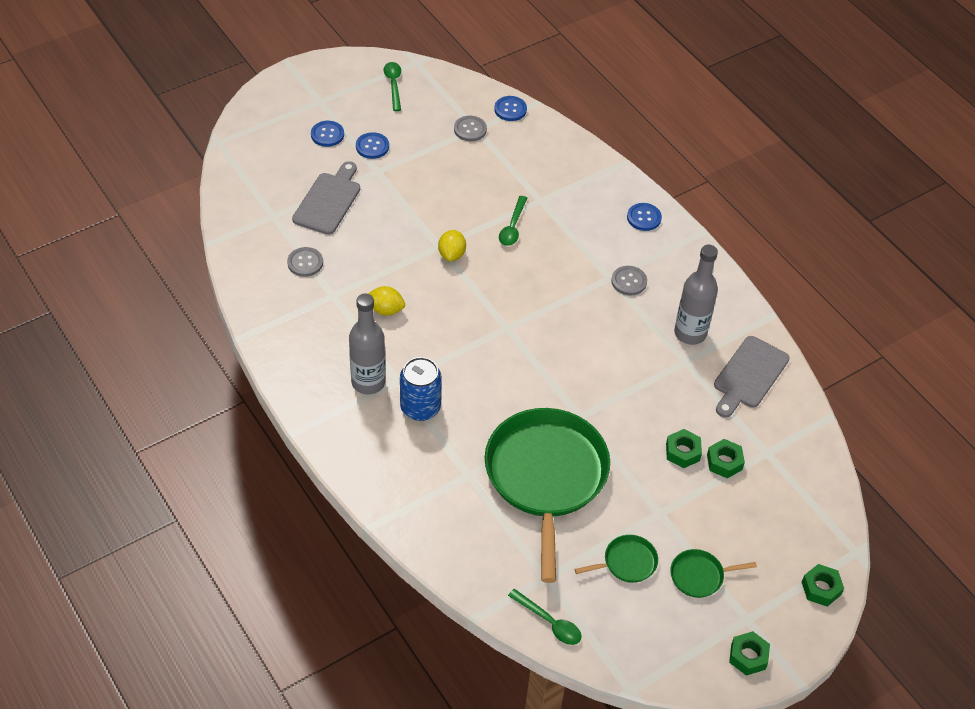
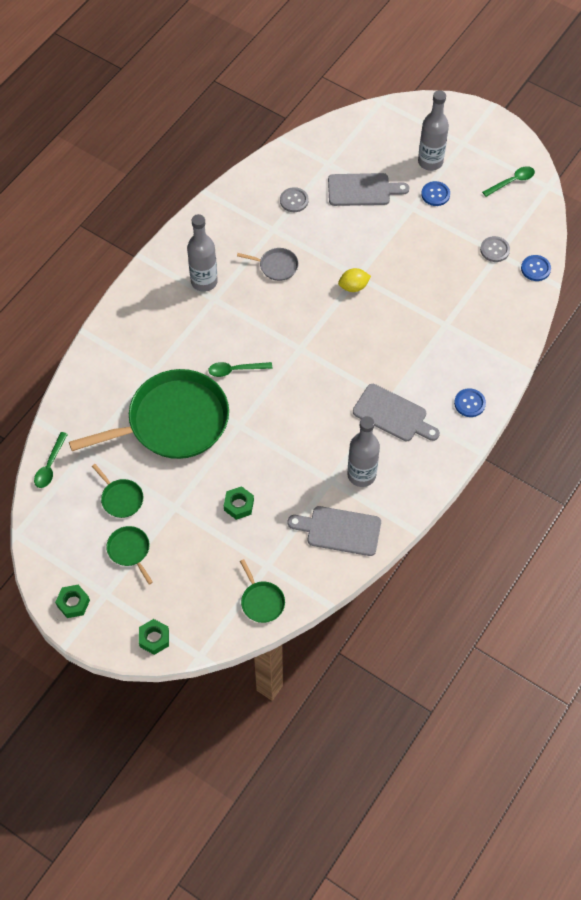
camera: 70 degrees right, 10 degrees up
blue button [311,121,344,147] -> grey bottle [418,90,449,171]
yellow lemon [368,286,405,316] -> grey pan [237,248,299,281]
blue can [400,357,442,421] -> none
green spoon [499,196,527,246] -> green spoon moved to [208,362,272,377]
grey button [611,266,647,295] -> grey cutting board [353,384,440,441]
green nut [707,439,745,478] -> none
none -> green pan [240,559,285,623]

